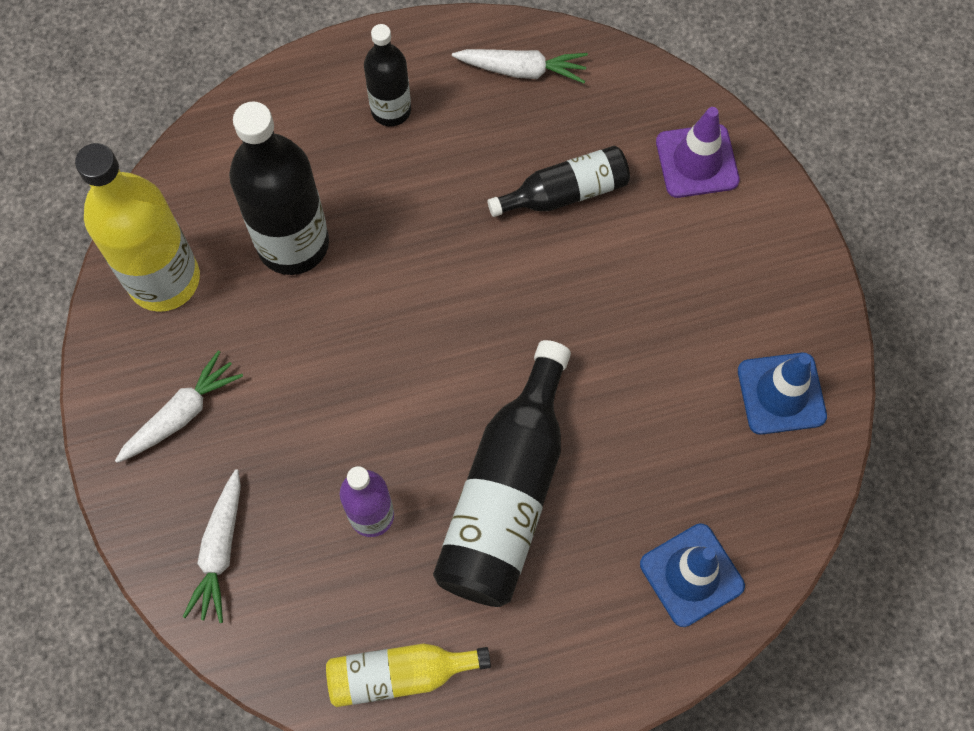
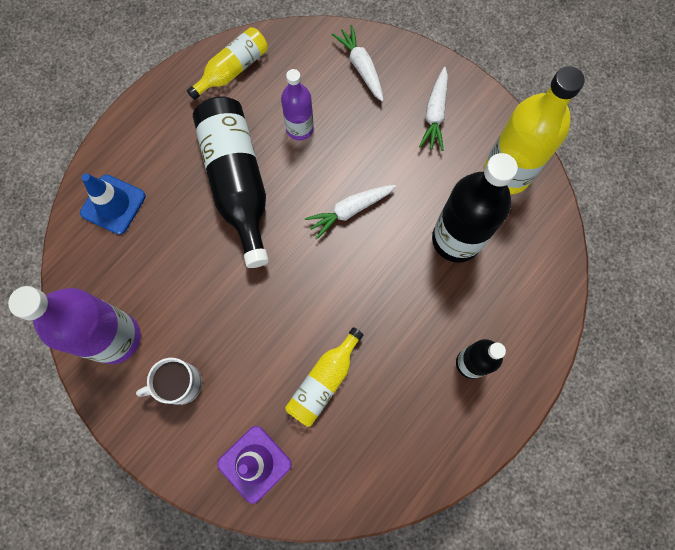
camera: 145 degrees right, 5 degrees up
white carrot [452,49,588,83] -> white carrot moved to [305,185,396,239]
black bottle [487,146,630,217] -> yellow bottle [285,327,363,427]
blue traffic cone [738,353,827,435] -> purple bottle [8,286,141,364]
none -> white mug [136,358,202,405]

